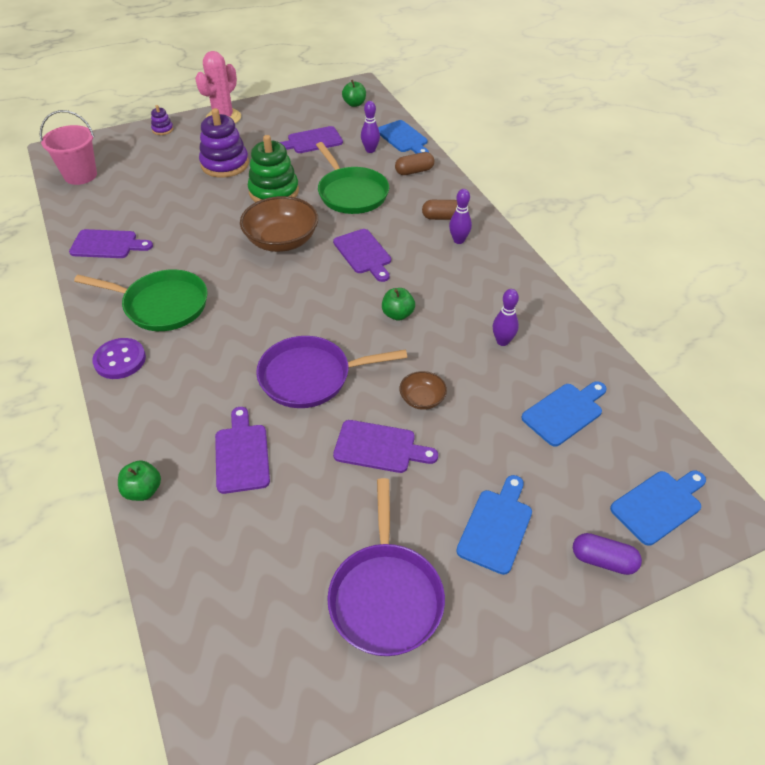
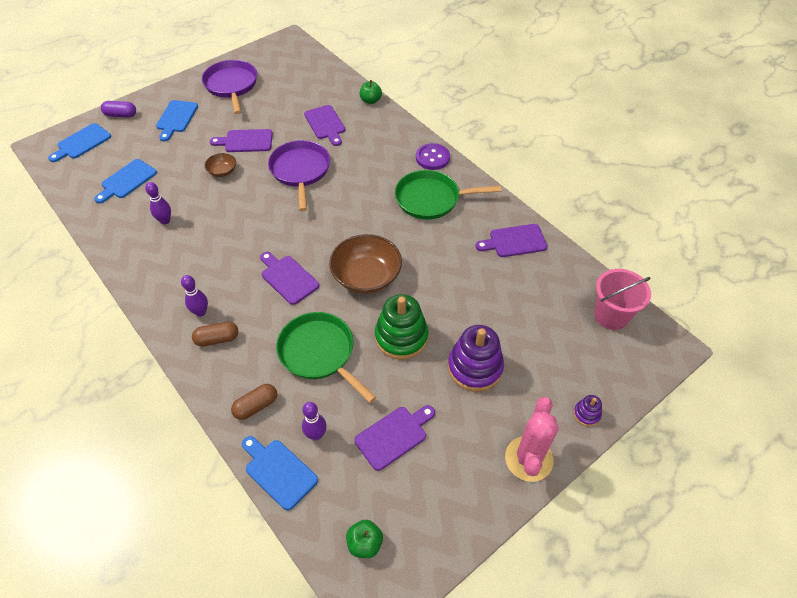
camera: 165 degrees right, 5 degrees up
purple pan [256,336,407,408] -> purple pan turned 75 degrees counterclockwise [268,140,330,211]
green apple [382,288,415,321] -> none

